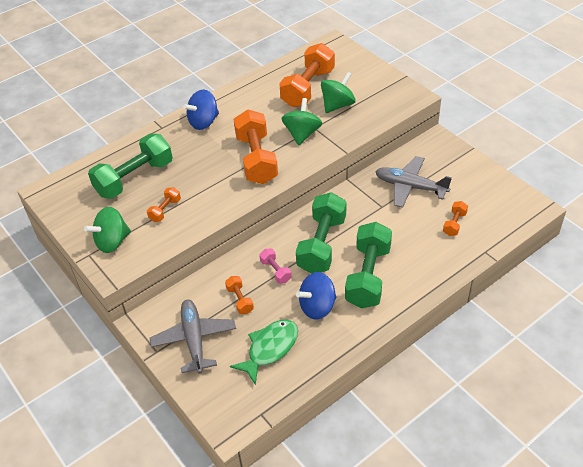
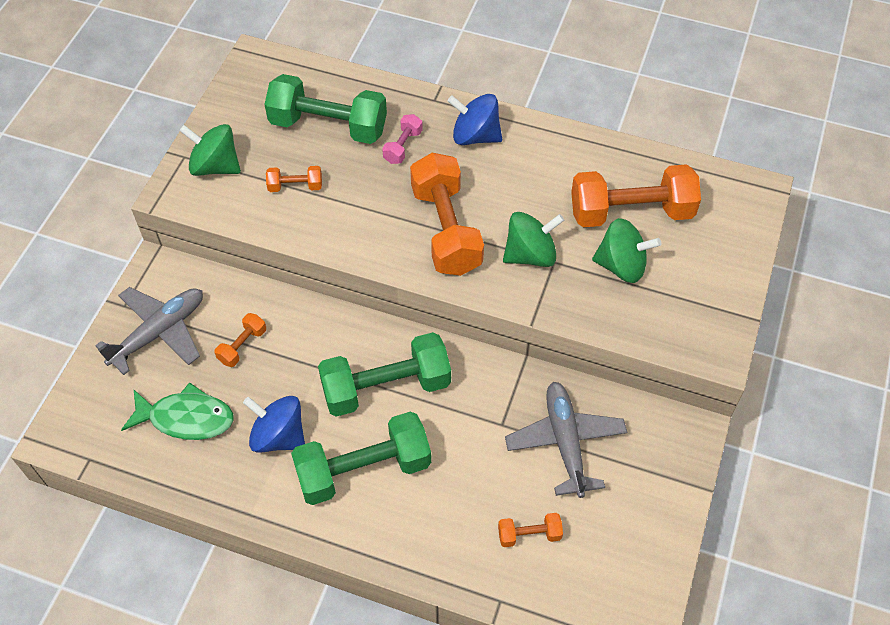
camera: 55 degrees right, 10 degrees up
orange dumbbell [234,109,278,184] -> orange dumbbell turned 60 degrees counterclockwise [410,153,484,276]
pink dumbbell [259,249,292,284] -> pink dumbbell moved to [382,114,423,164]

